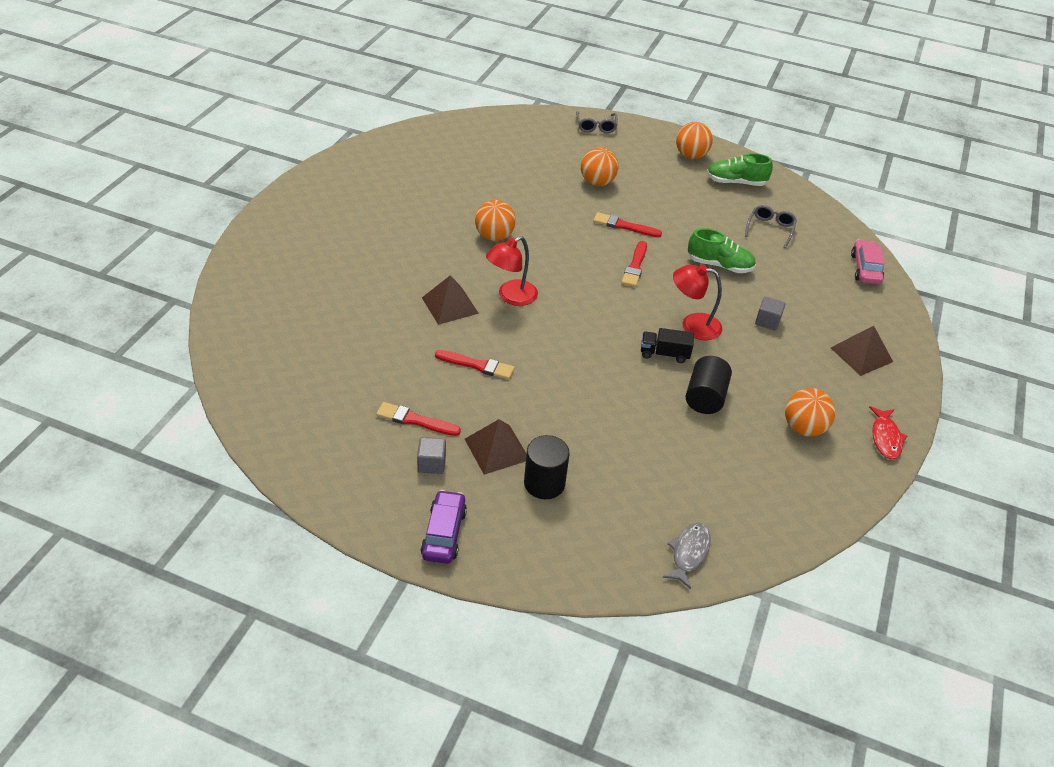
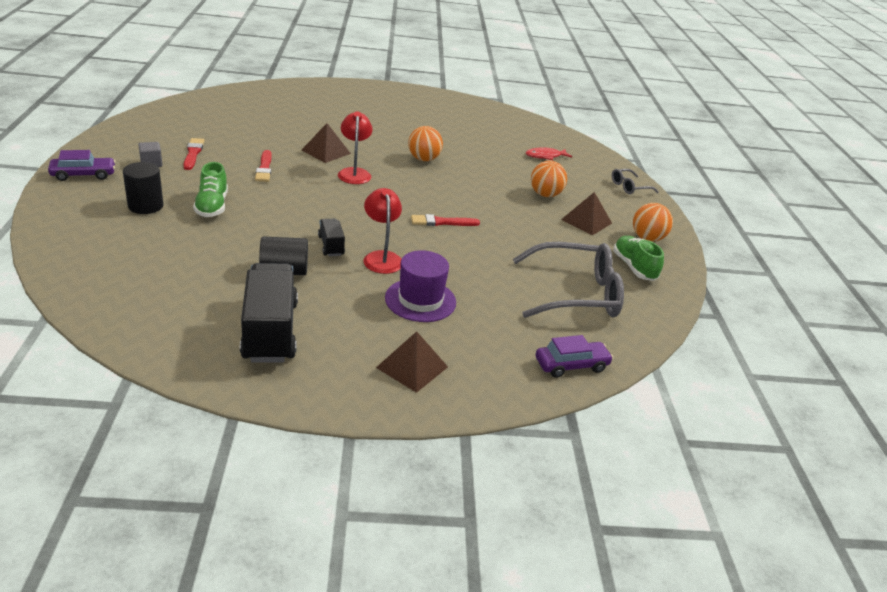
camera: 65 degrees right, 10 degrees down
brown pyramid [465,419,527,475] -> brown pyramid moved to [561,192,612,236]
red lamp [486,236,538,306] -> red lamp turned 60 degrees clockwise [338,111,373,184]
red brush [593,212,662,237] -> none
grey fish [663,523,711,589] -> none
green shoe [688,228,756,273] -> green shoe moved to [193,162,228,217]
grey glasses [745,205,797,248] -> grey glasses [513,242,624,318], size x2.09
grey cube [755,296,785,331] -> purple hat [385,250,456,322]
orange ball [785,388,836,437] -> black truck [240,263,298,363]
pink car [851,240,885,284] -> purple car [536,335,613,378]
red fish [869,406,907,459] -> red fish moved to [526,147,572,160]

